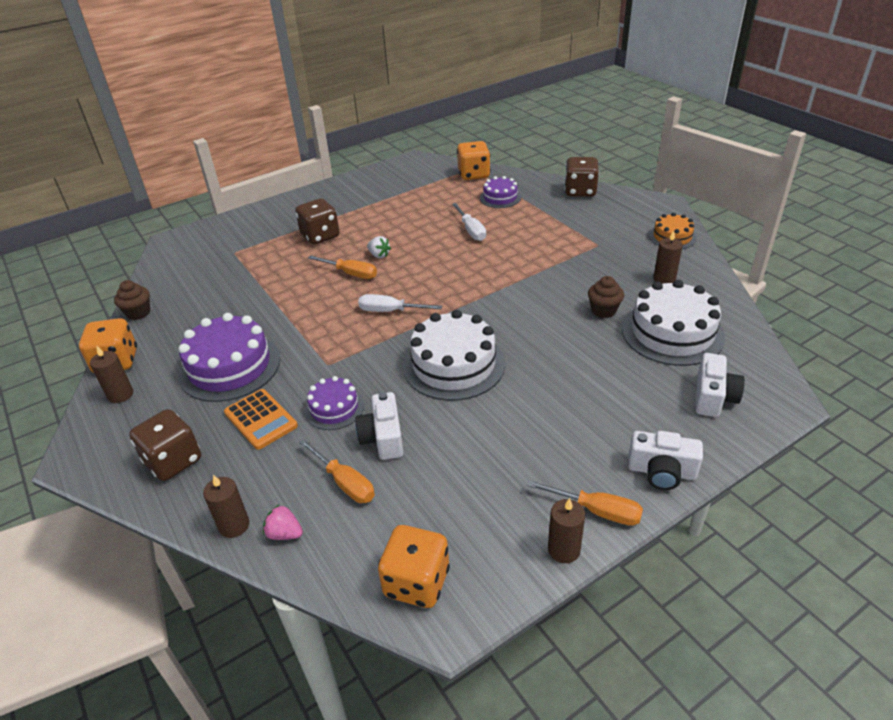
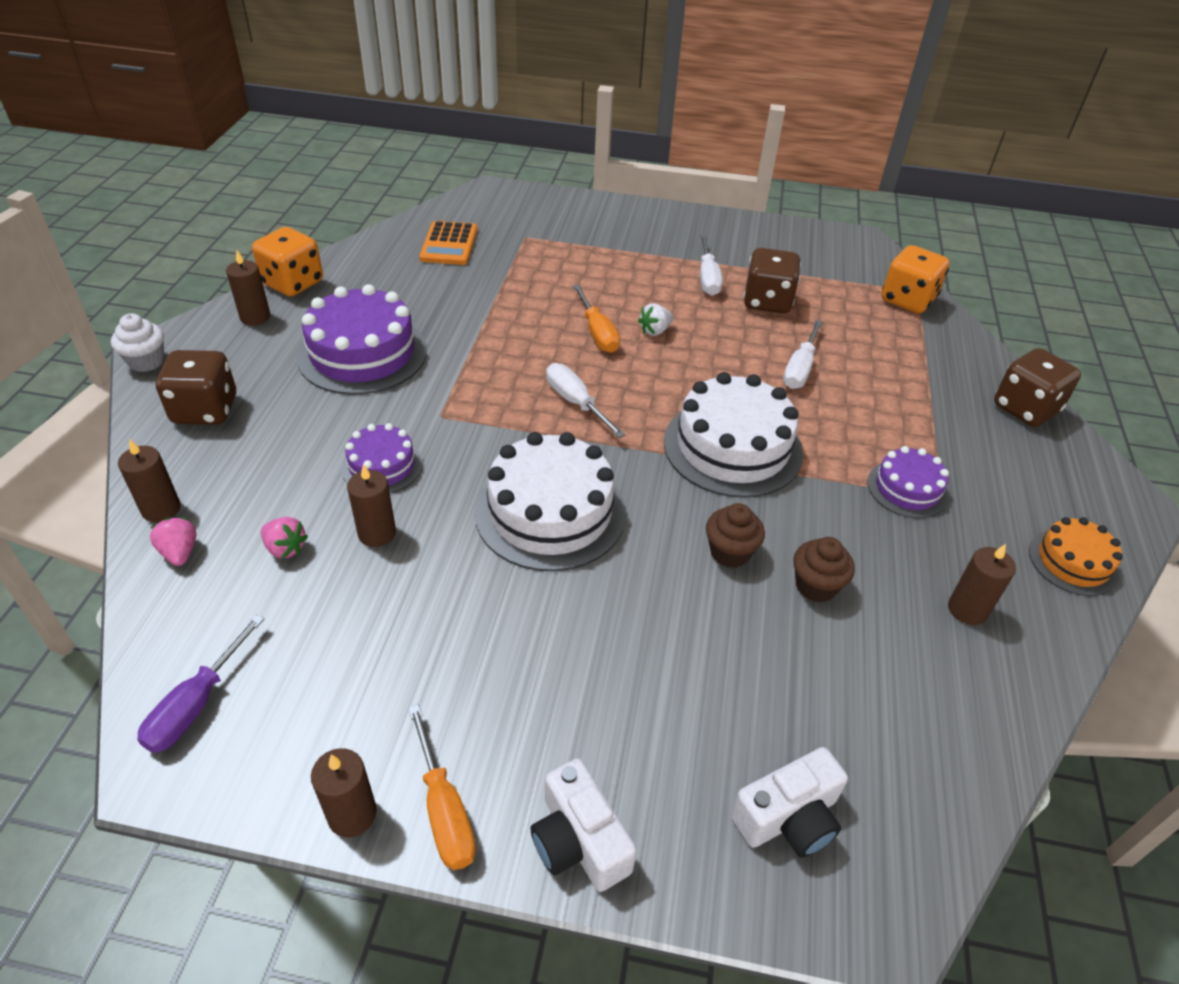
camera: 40 degrees right, 5 degrees up
brown cupcake [114,280,150,320] -> brown cupcake moved to [706,503,765,568]
orange calculator [224,389,298,450] -> orange calculator moved to [419,221,477,265]
brown dice [295,198,339,245] -> brown dice moved to [743,248,801,314]
orange screwdriver [299,439,375,503] -> pink strawberry [261,517,308,559]
white camera [355,392,403,460] -> brown candle [347,464,396,547]
white strawberry [367,236,391,258] -> white strawberry turned 60 degrees clockwise [638,303,673,336]
orange dice [378,525,450,608] -> purple screwdriver [137,615,264,753]
purple cake [480,176,521,208] -> purple cake moved to [867,446,949,518]
white cake [622,280,725,366] -> white cake moved to [664,372,803,498]
none -> white cupcake [111,313,164,372]
none -> white screwdriver [700,235,723,296]

